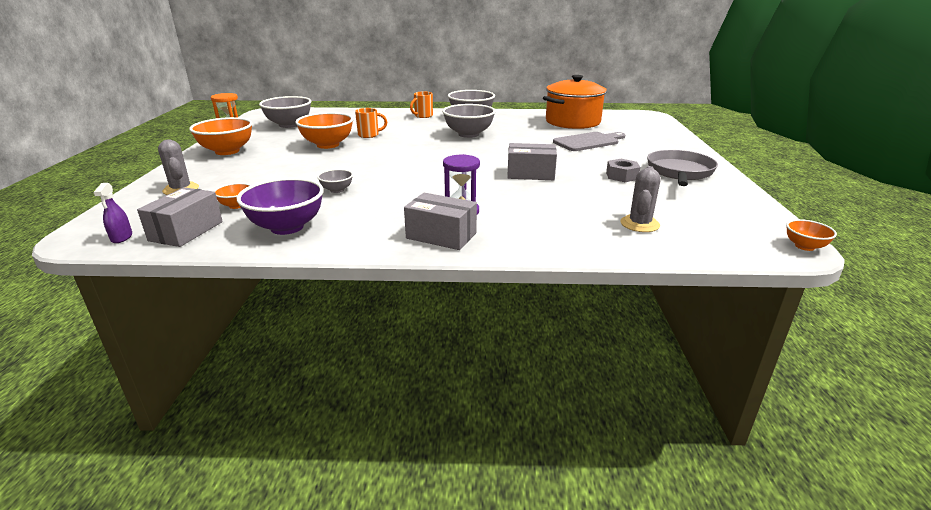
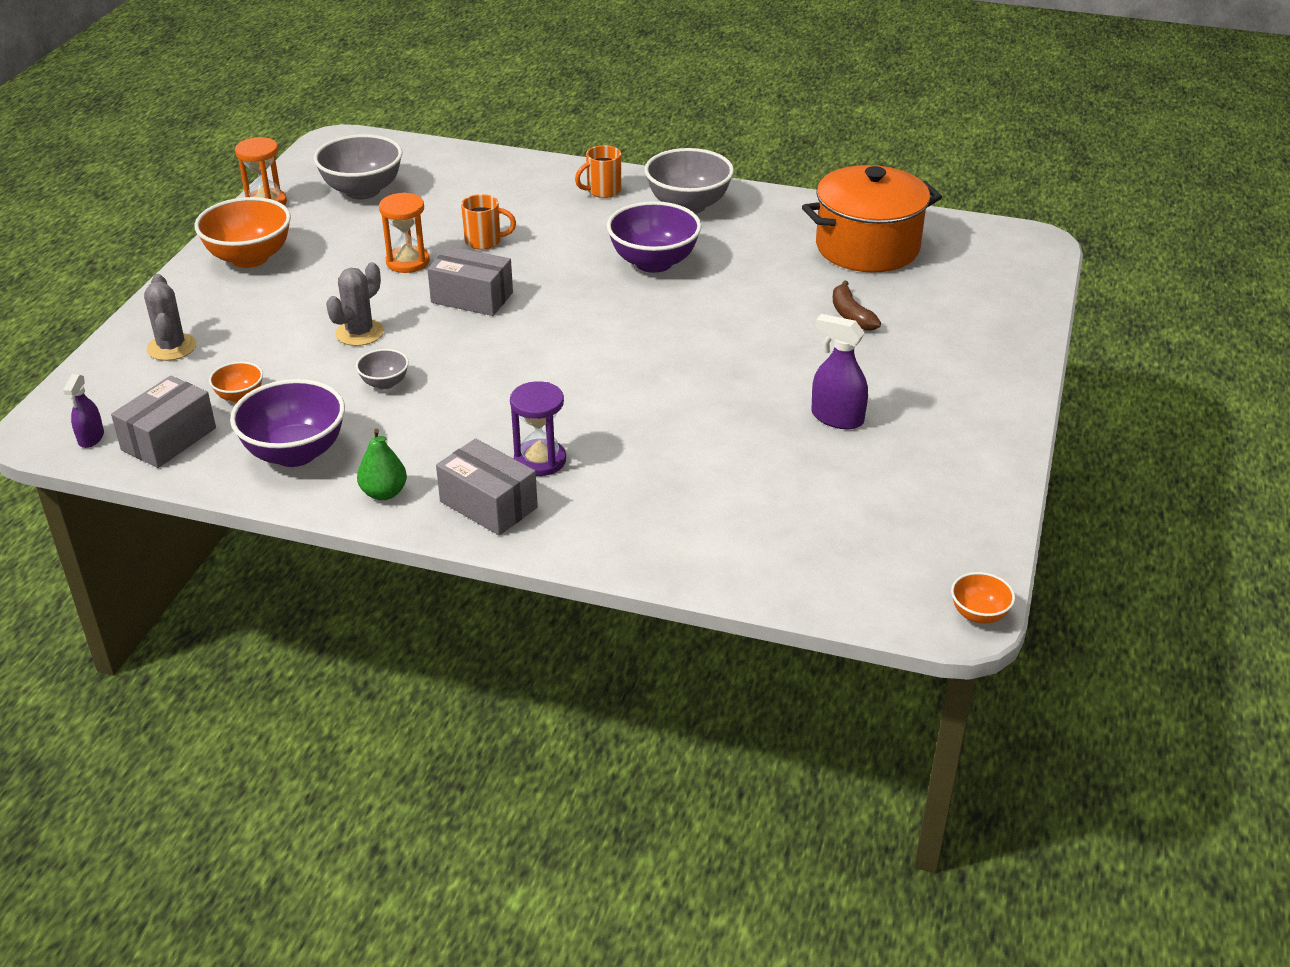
camera: 15 degrees right, 10 degrees up
orange bowl [295,112,354,149] -> orange hourglass [379,192,430,273]
grey bowl [442,104,495,138] -> purple bowl [607,201,702,273]
grey box [507,143,557,180] -> grey box moved to [427,246,513,316]
grey cutting board [553,132,625,151] -> brown banana [833,280,881,331]
grey nut [606,159,640,182] -> purple spray bottle [811,314,868,429]
grey cactus [621,166,661,232] -> grey cactus moved to [326,262,384,346]
grey pan [647,150,718,186] -> none
none -> green pear [357,429,407,500]

